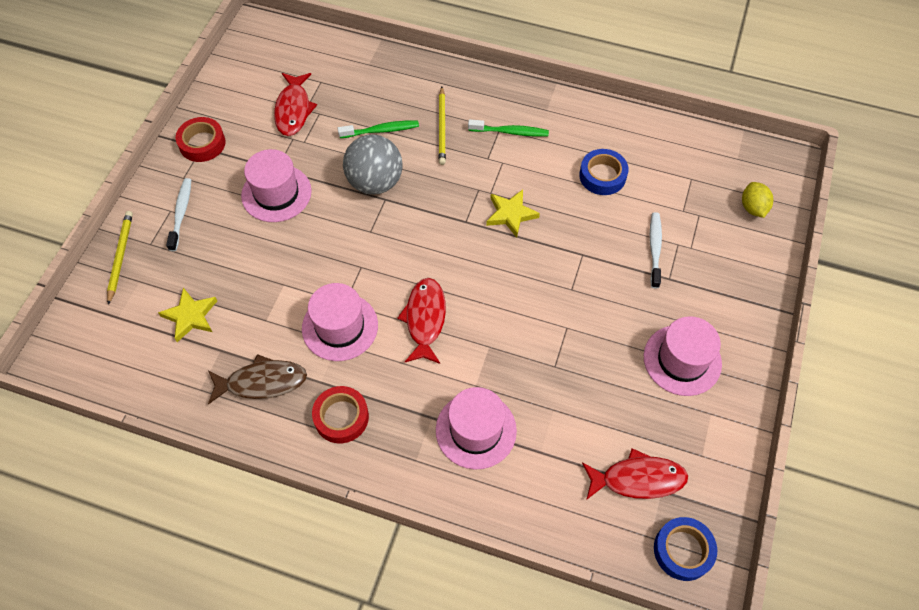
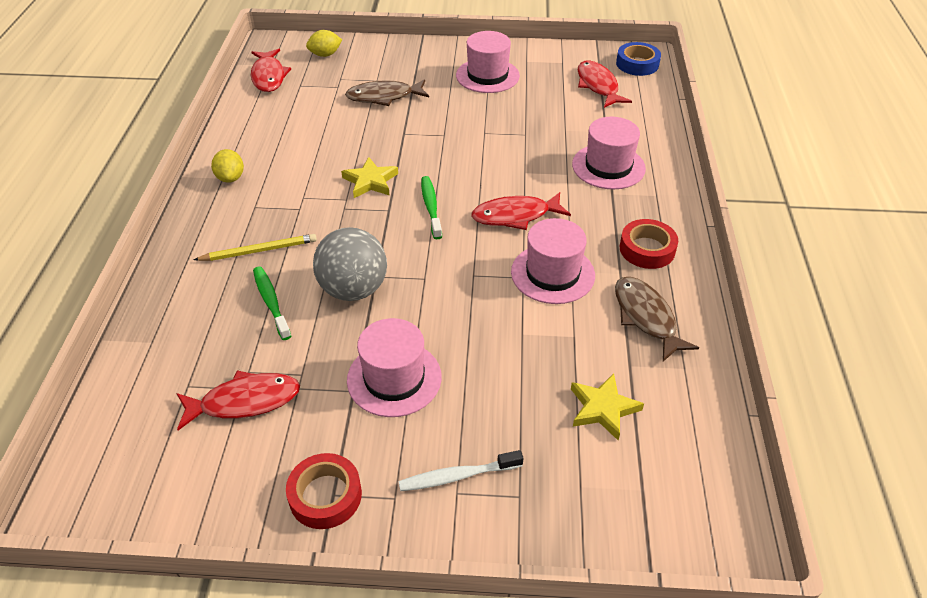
camera: 105 degrees left, 15 degrees down
yellow pencil [107,211,133,305] -> none
green toothbrush [468,119,549,137] -> green toothbrush moved to [421,176,442,239]
blue tape [579,149,629,195] -> none
white toothbrush [650,212,662,288] -> brown fish [345,79,429,106]
none -> yellow lemon [211,149,244,183]
none -> red fish [251,49,291,92]

